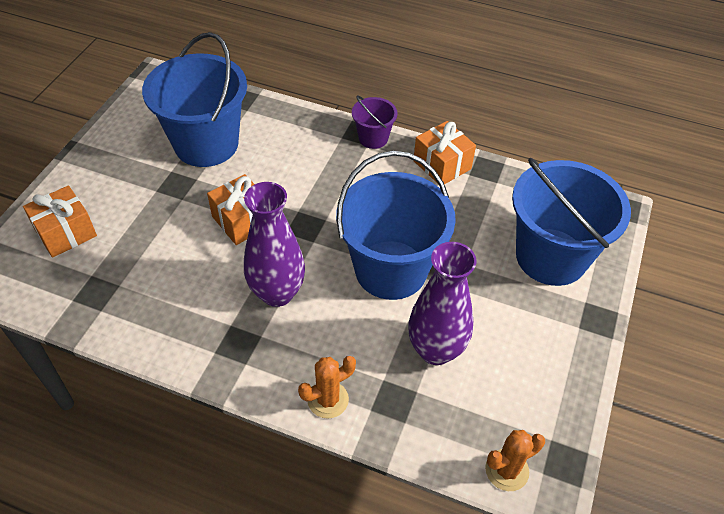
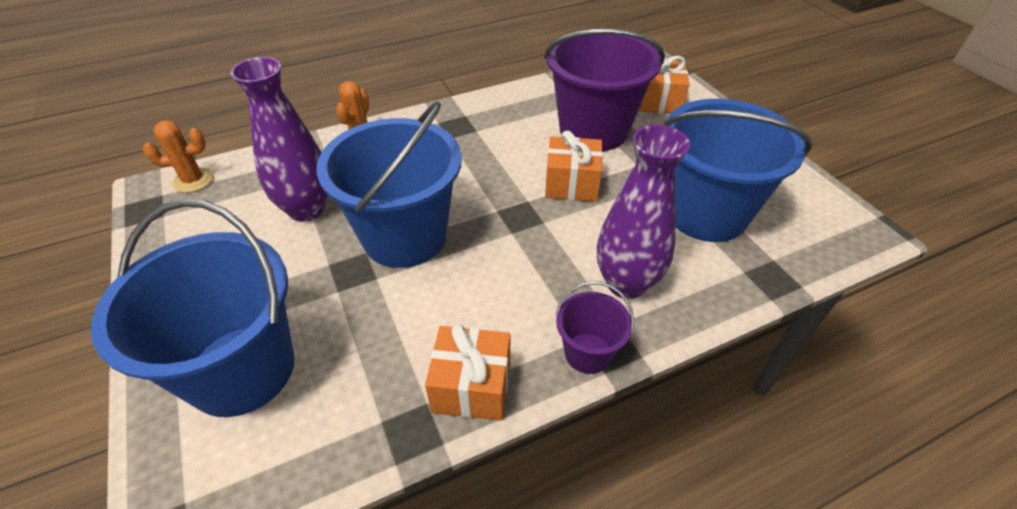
camera: 135 degrees right, 5 degrees down
purple vase [244,182,305,307] -> purple vase moved to [597,125,690,299]
orange cactus [485,430,545,491] -> orange cactus turned 60 degrees clockwise [143,120,213,193]
none -> purple bucket [544,28,665,151]

